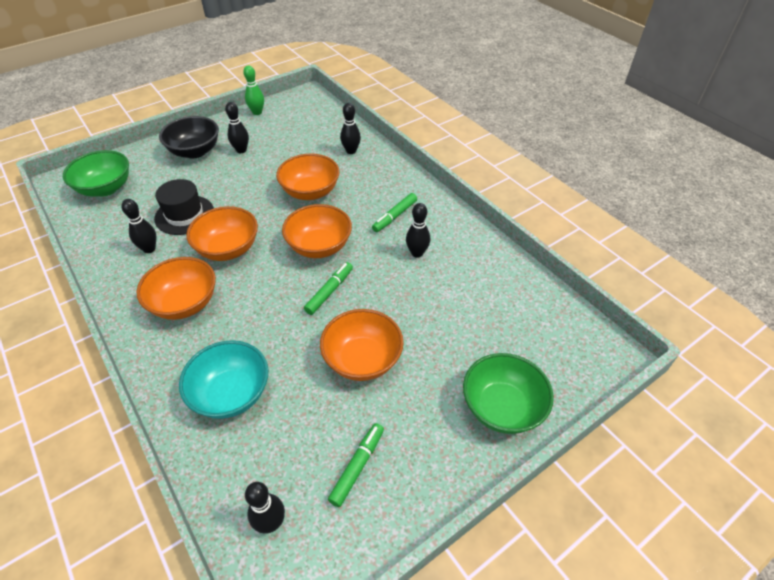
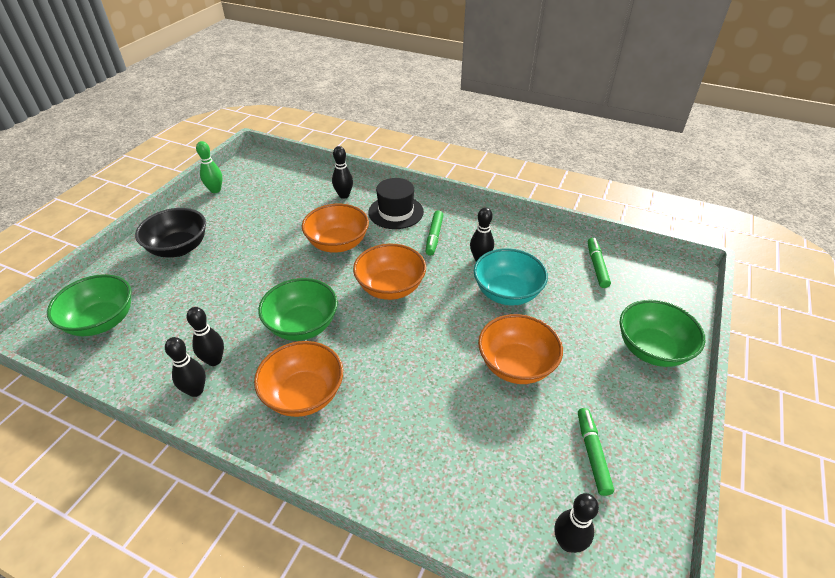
camera: 30 degrees left, 5 degrees down
black hat [154,179,214,235] -> black hat moved to [368,178,424,229]
turquoise bowl [179,340,269,419] -> turquoise bowl moved to [474,248,548,305]
orange bowl [186,206,258,261] -> green bowl [258,278,338,341]
black bowling pin [225,102,249,153] -> black bowling pin moved to [165,337,206,397]
green marker [304,262,353,315] -> green marker moved to [588,238,611,288]

